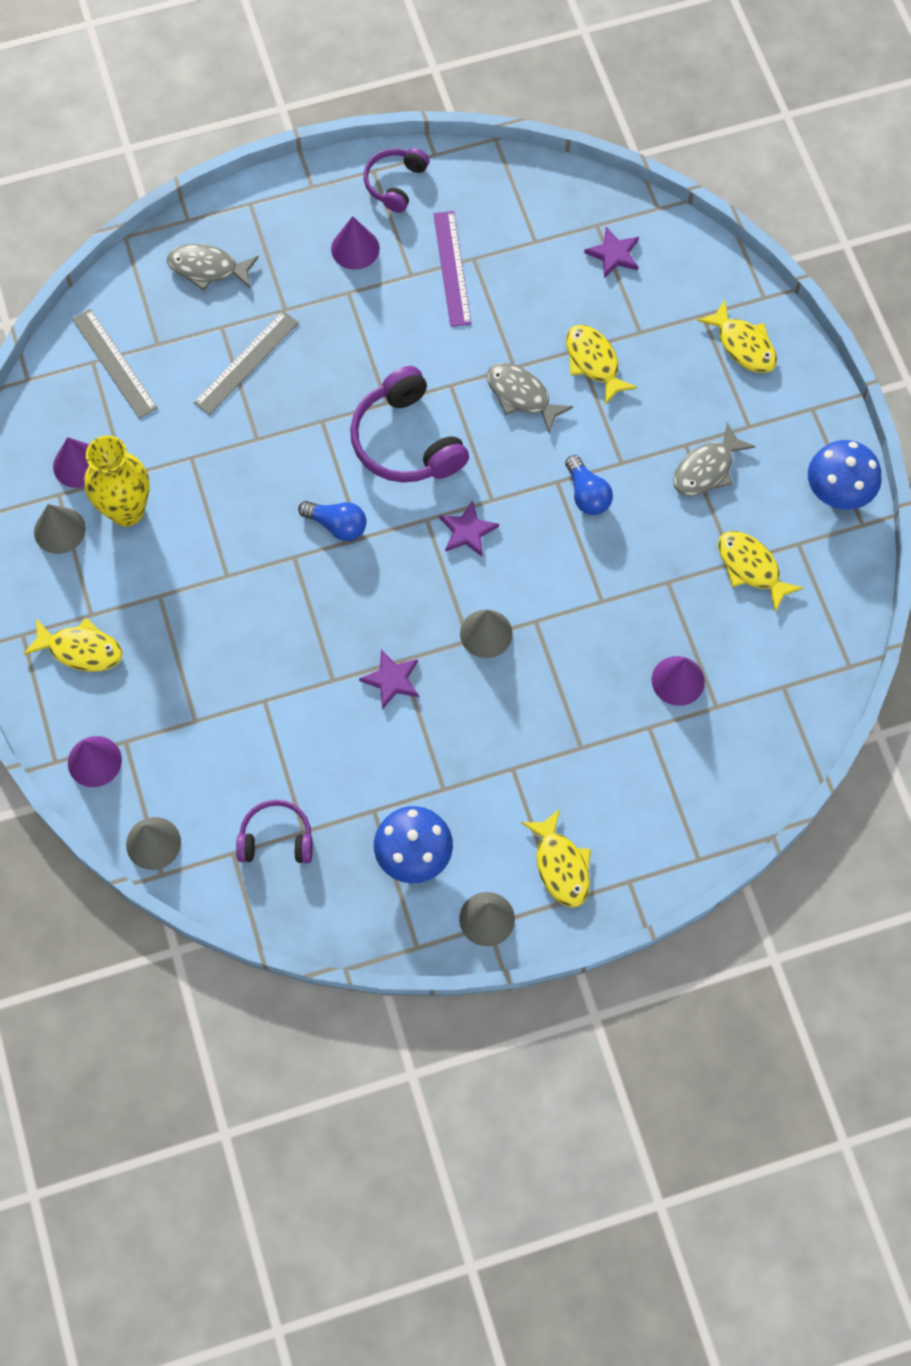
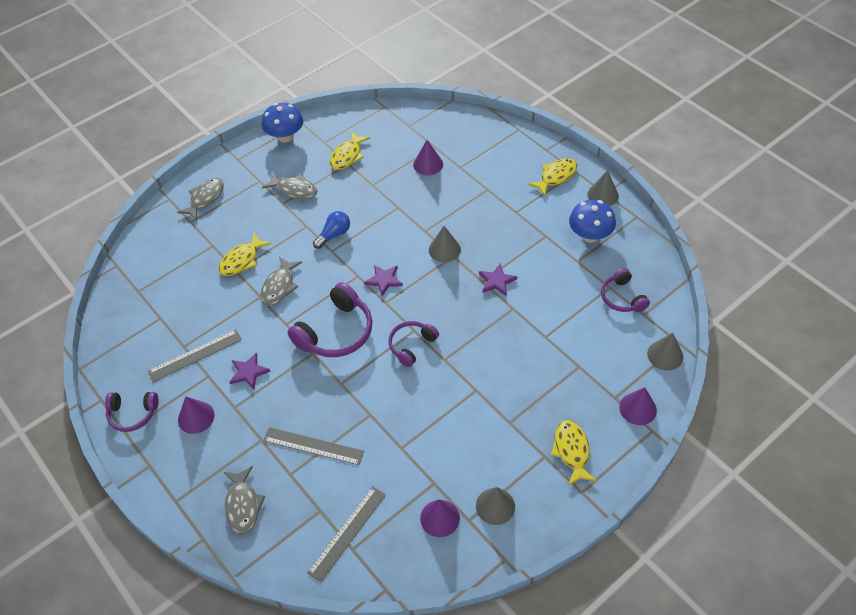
camera: 110 degrees left, 15 degrees down
yellow vase [84,436,150,527] -> none
blue light bulb [298,501,366,541] -> purple headphones [389,321,439,367]
purple ruler [433,211,472,327] -> grey ruler [148,329,242,382]
purple star [584,227,639,278] -> purple star moved to [229,353,271,390]
yellow fish [697,300,777,373] -> grey fish [177,178,224,221]

